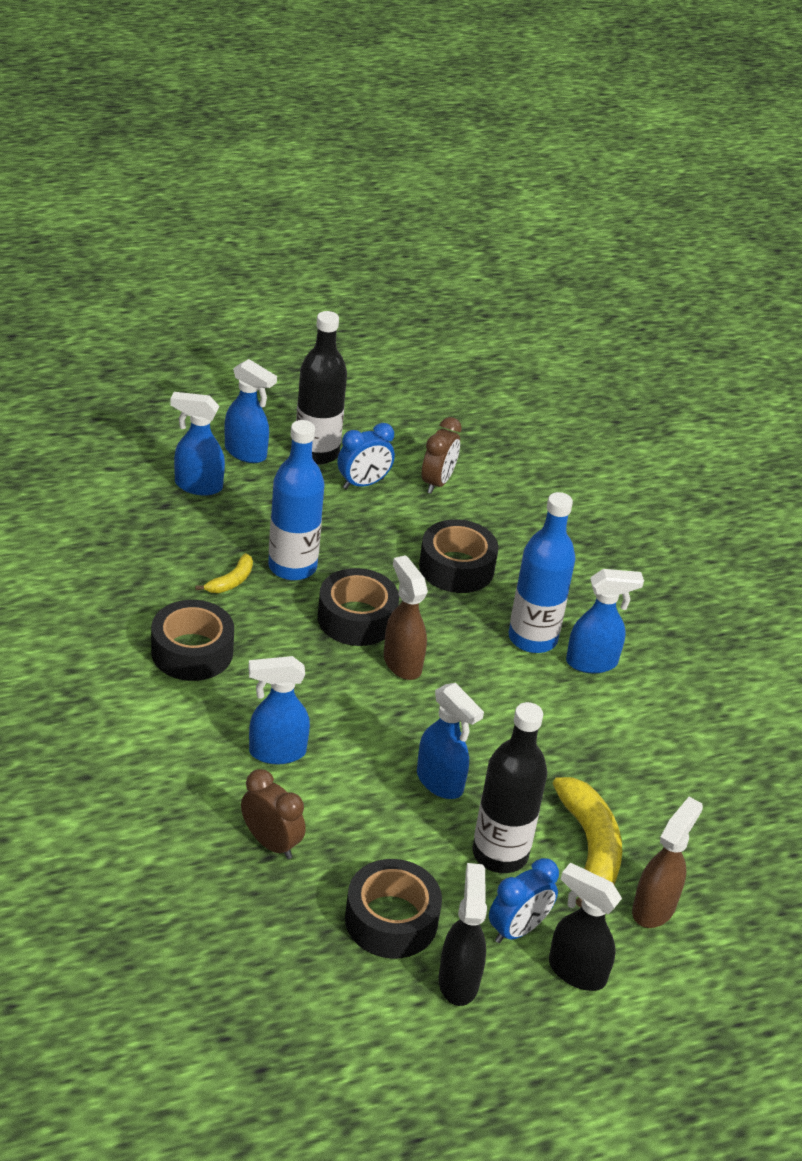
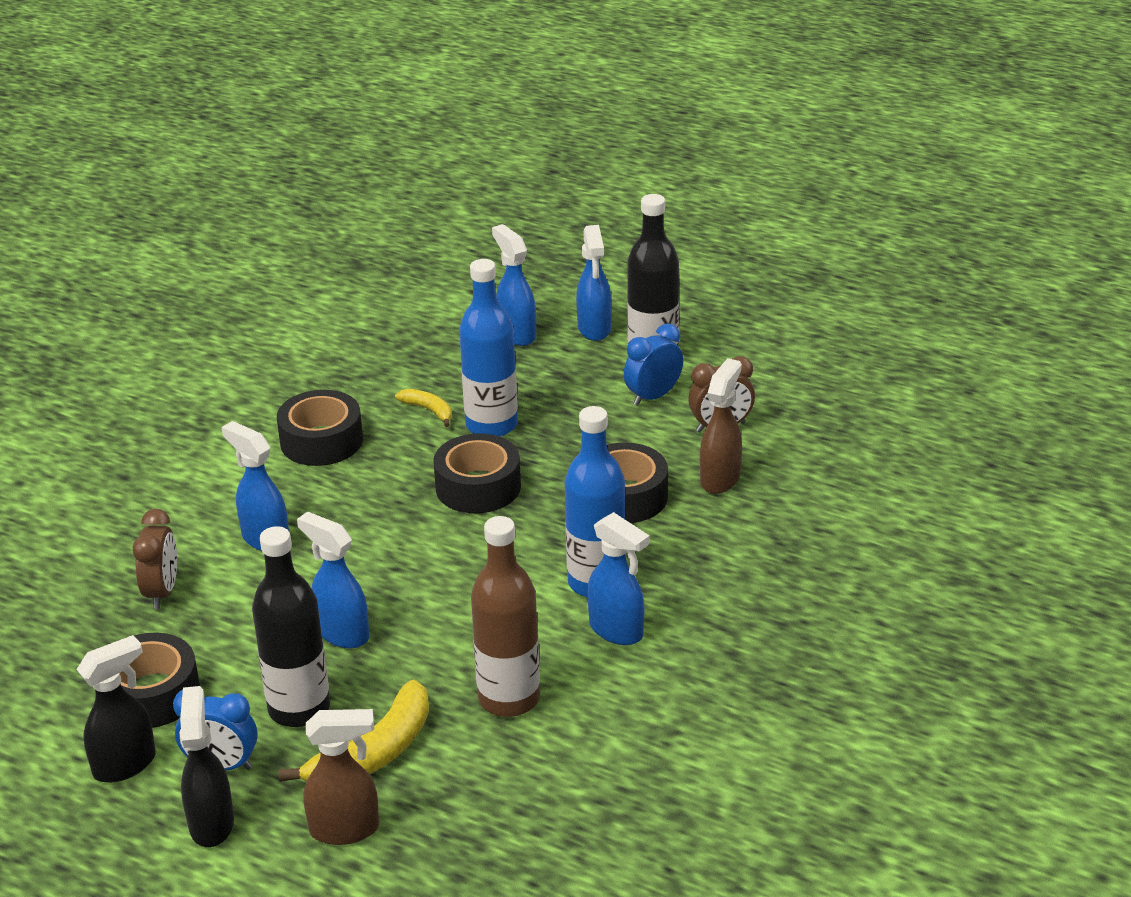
camera: 55 degrees right, 5 degrees down
yellow banana [195,553,253,593] -> yellow banana turned 135 degrees counterclockwise [395,389,452,427]
blue clock [337,423,395,489] -> blue clock turned 120 degrees clockwise [624,324,683,406]
brown spray bottle [384,555,428,680] -> brown spray bottle moved to [700,358,742,494]
blue spray bottle [417,683,484,799] -> blue spray bottle turned 120 degrees clockwise [297,511,369,648]
none -> brown bottle [471,516,540,717]

